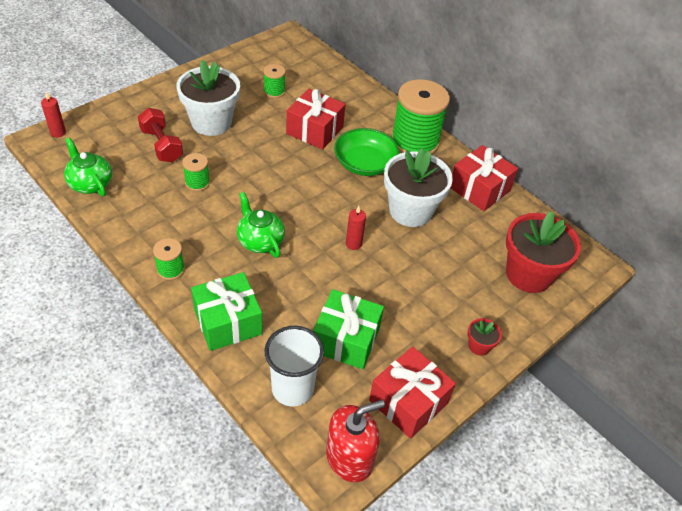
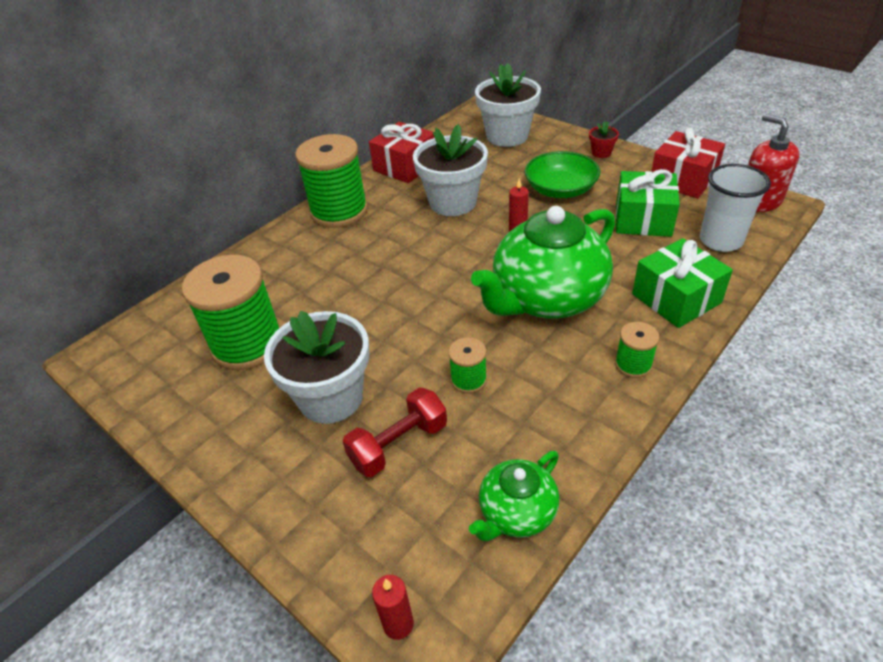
camera: 90 degrees left, 5 degrees down
green teapot [237,192,285,258] -> green teapot [471,206,615,319], size x1.96
green spool [263,64,286,98] -> green spool [182,255,281,370], size x2.17
red gift [286,89,346,150] -> none
green bowl [334,128,399,176] -> green bowl moved to [525,151,600,198]
red flower pot [506,211,581,293] -> white flower pot [475,63,541,147]

